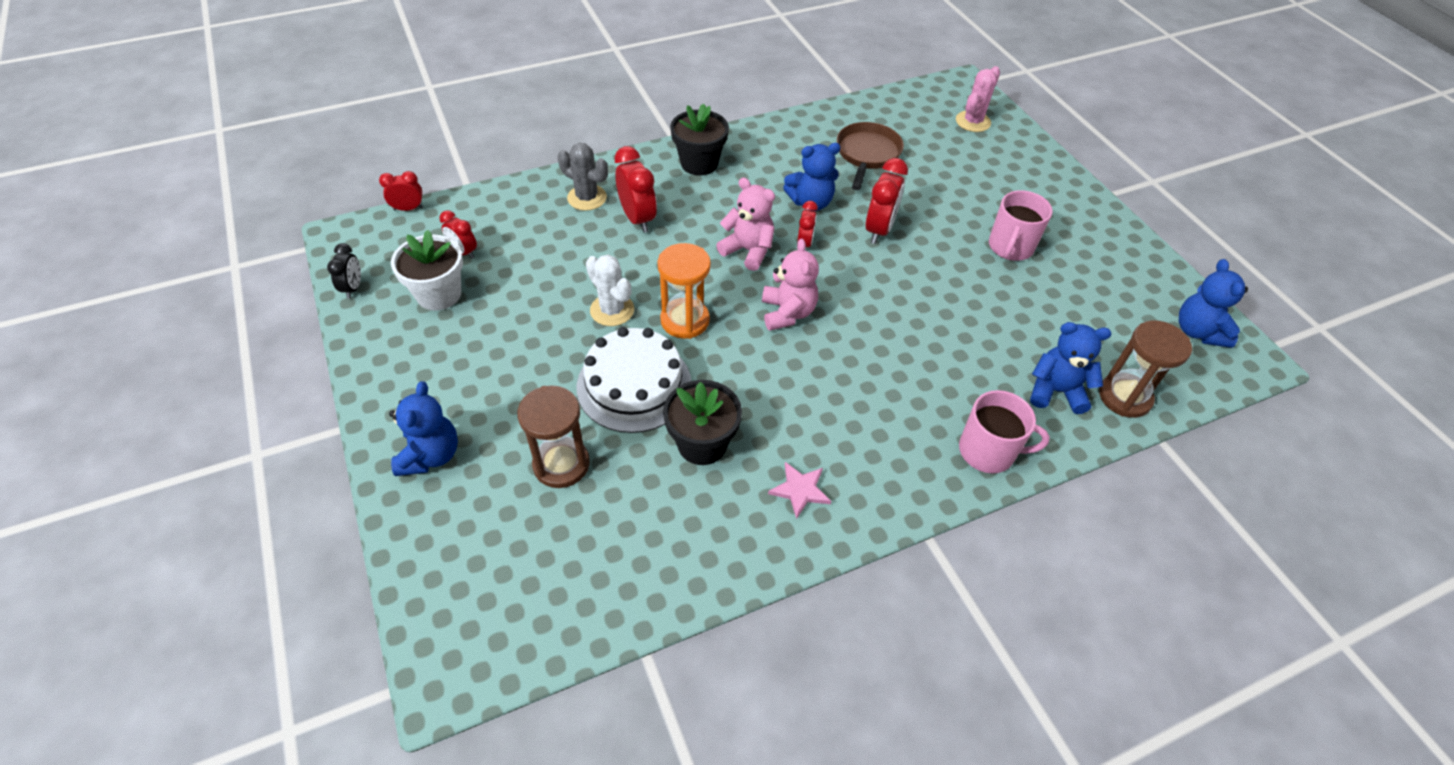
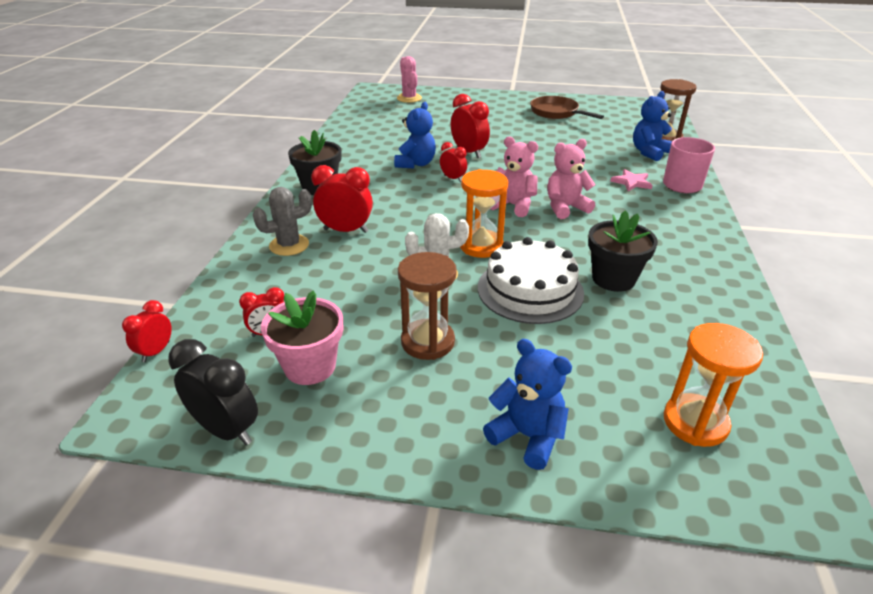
camera: 55 degrees left, 15 degrees down
black clock [327,243,361,299] -> black clock [168,339,258,445], size x1.67
white flower pot [391,230,463,311] -> pink flower pot [261,291,343,385]
brown hourglass [517,385,590,488] -> brown hourglass moved to [398,252,457,360]
pink teddy bear [716,178,775,271] -> pink teddy bear moved to [547,139,595,219]
pink star [768,462,831,519] -> pink star moved to [610,169,653,191]
brown pan [837,122,904,190] -> brown pan moved to [530,96,604,119]
pink mug [989,190,1053,261] -> none
blue teddy bear [1179,259,1248,348] -> none
none -> orange hourglass [664,323,763,447]

